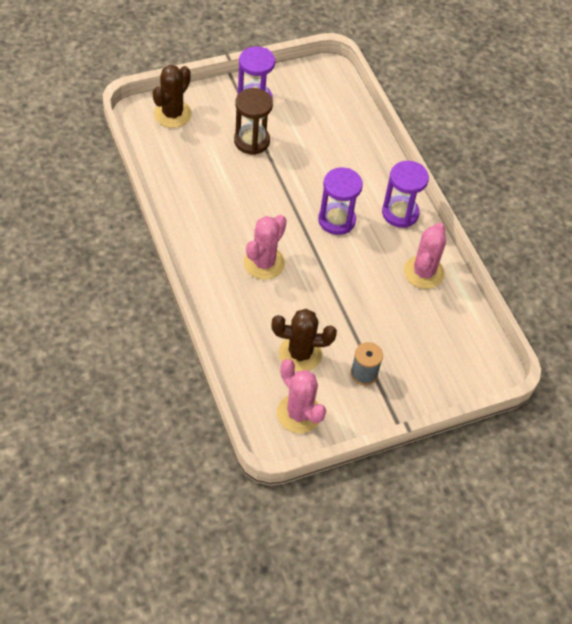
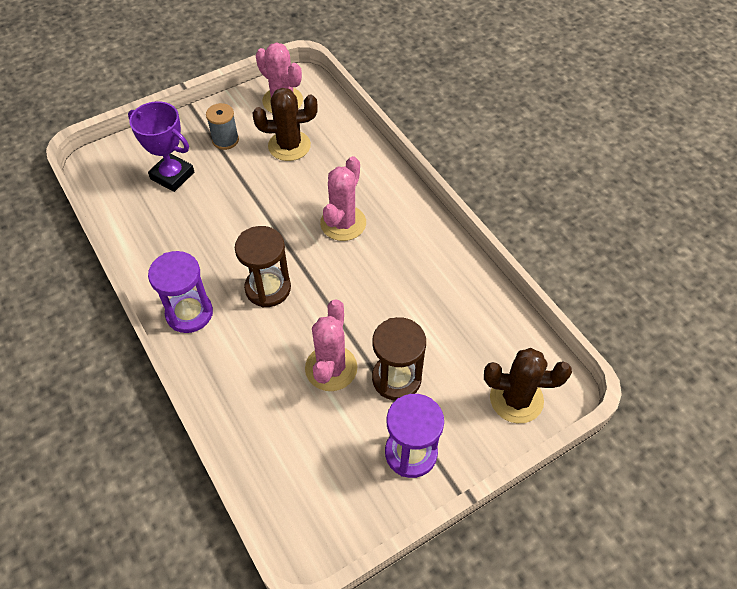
camera: 175 degrees right, 0 degrees up
brown cactus [152,65,192,128] -> brown cactus turned 75 degrees clockwise [484,348,572,423]
purple hourglass [318,168,363,235] -> brown hourglass [235,226,291,308]
pink cactus [404,223,446,289] -> pink cactus moved to [305,299,357,391]
none -> purple trophy [128,101,194,192]

